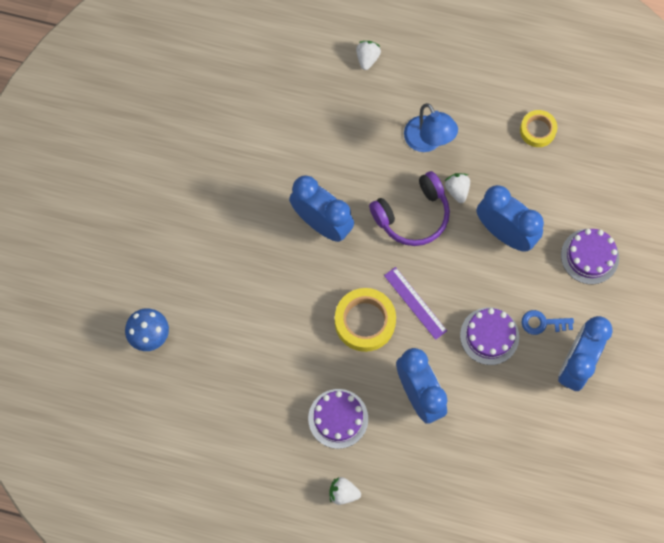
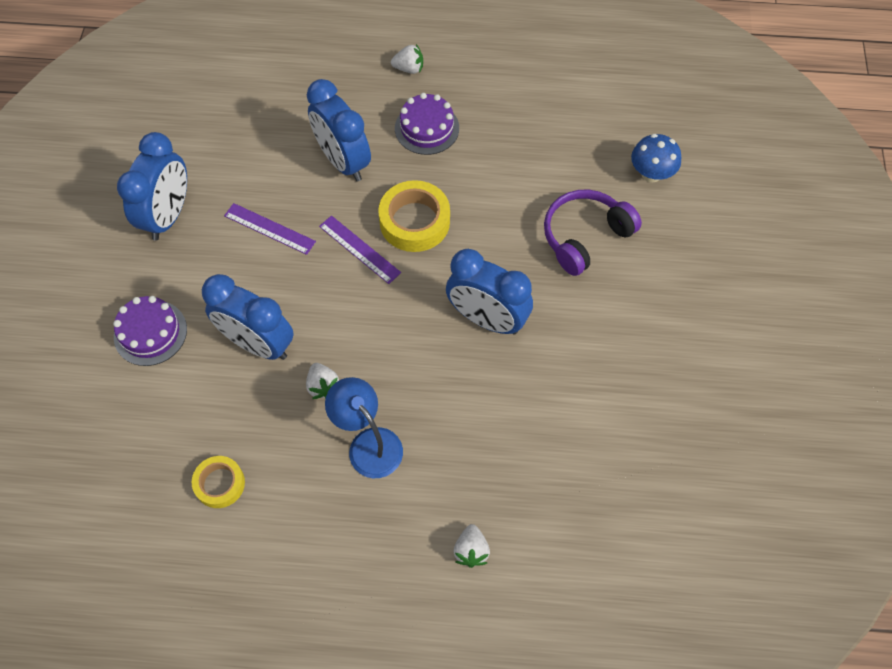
camera: 170 degrees right, 10 degrees down
purple headphones [369,171,450,246] -> purple headphones moved to [544,189,642,276]
purple cake [460,307,519,365] -> purple ruler [224,203,316,255]
blue key [522,310,574,335] -> none

